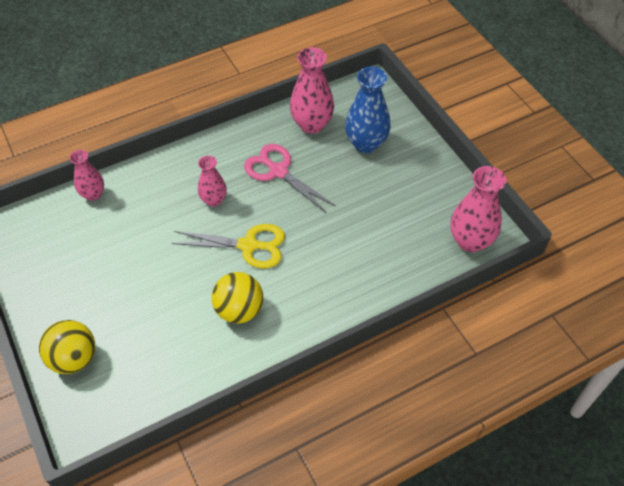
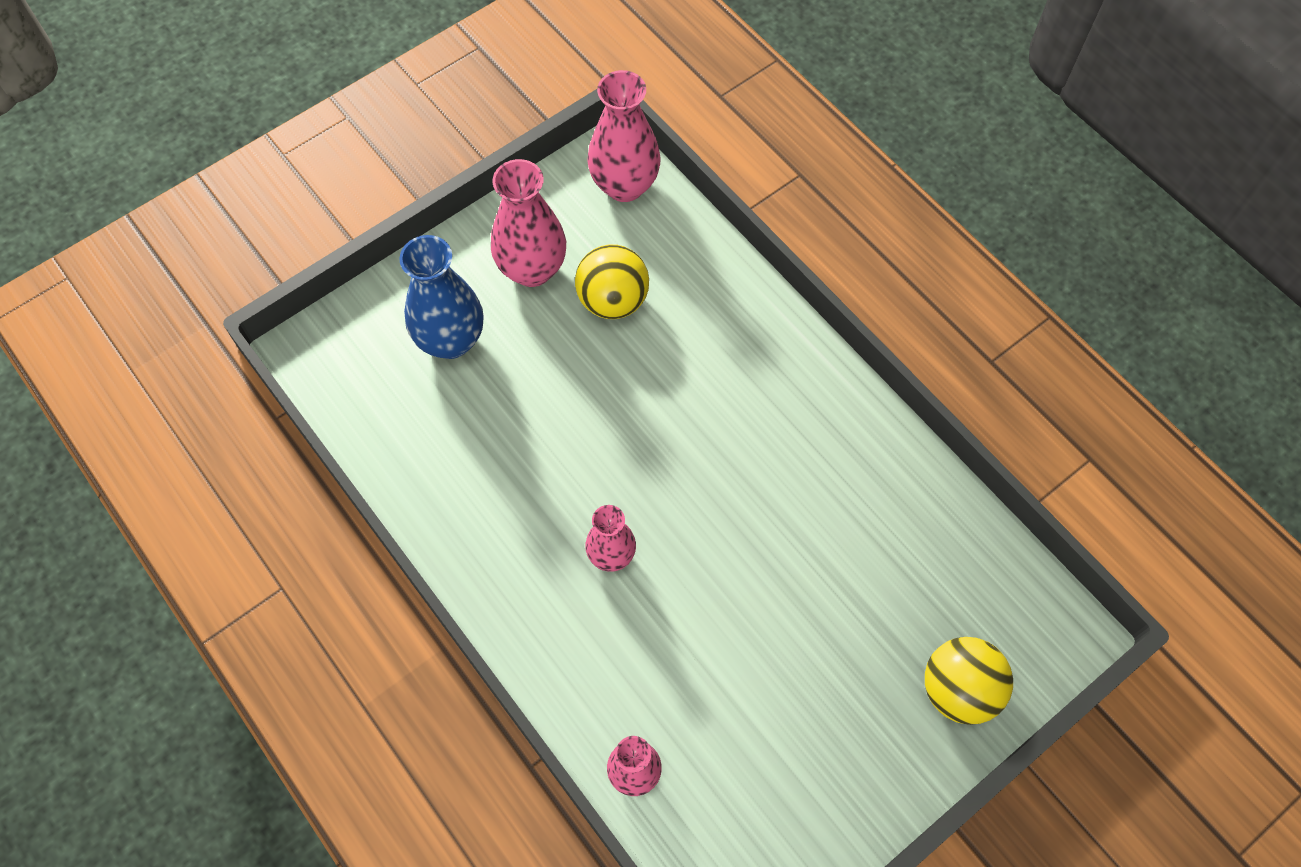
camera: 100 degrees left, 10 degrees up
yellow scissors [172,224,285,268] -> none
yellow ball [212,272,263,324] -> yellow ball moved to [575,244,649,319]
pink scissors [244,144,336,213] -> none
pink vase [290,47,334,134] -> pink vase moved to [491,159,566,287]

